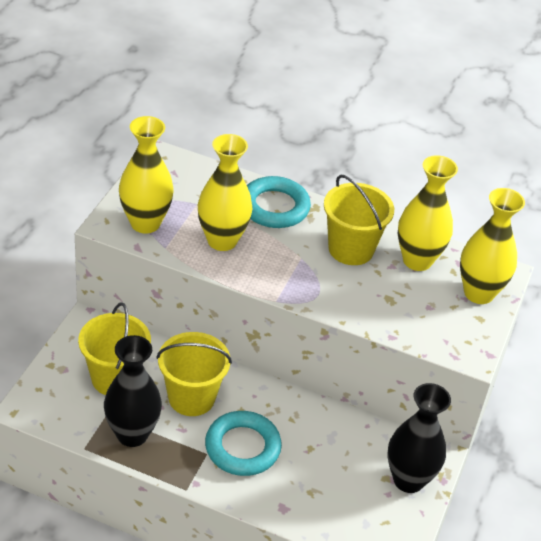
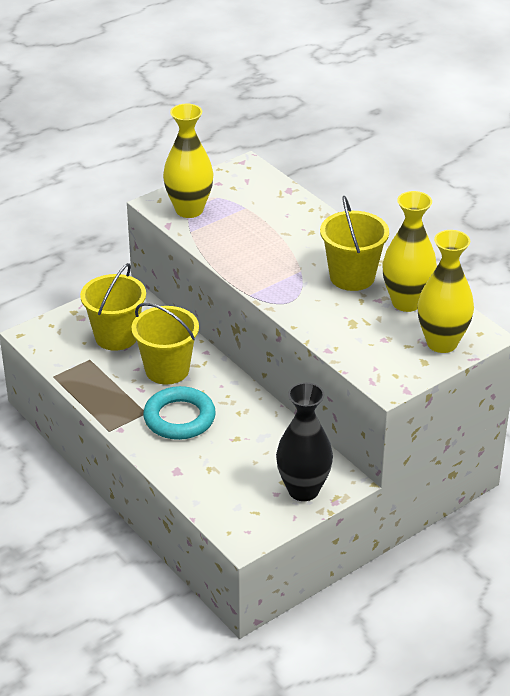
camera: 35 degrees right, 5 degrees down
black vase [104,335,162,447] -> none
yellow vase [198,134,253,251] -> none
turquoise ring [247,176,311,228] -> none

